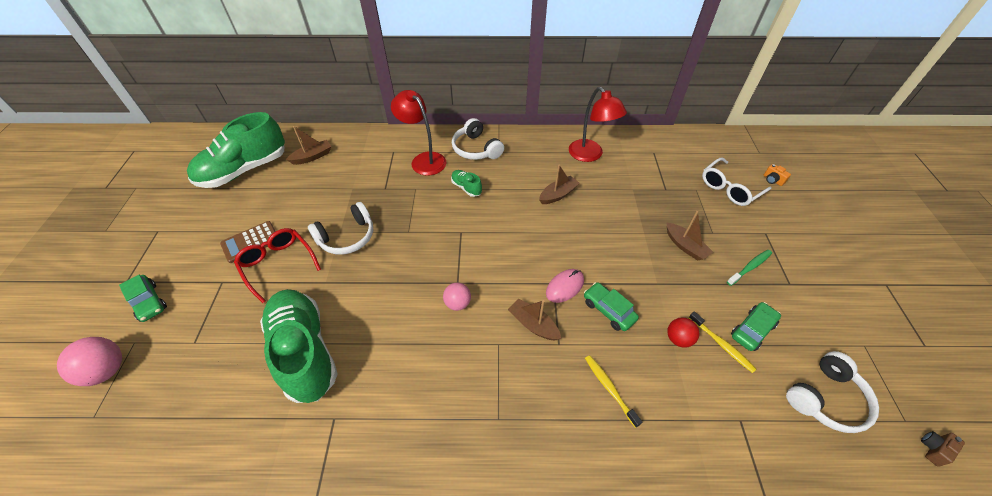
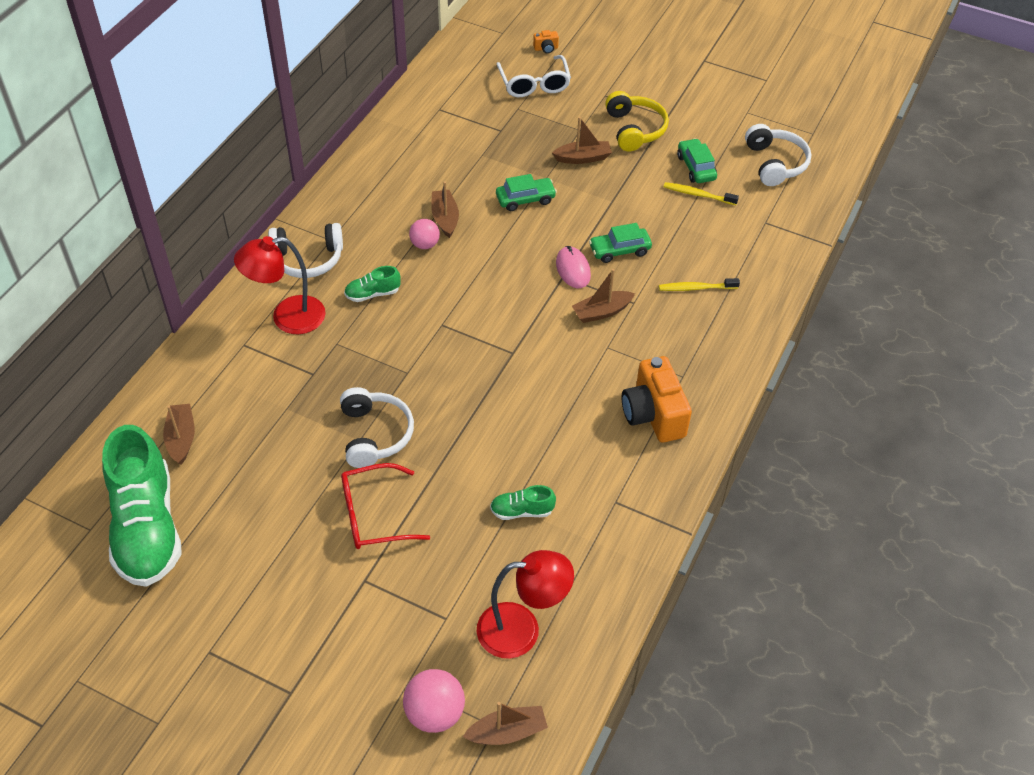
camera: 65 degrees left, 0 degrees up
green car [119,275,167,322] -> green car moved to [496,174,557,211]
brown calculator [220,221,276,263] -> none
green shoe [260,289,338,403] -> green shoe [490,485,556,520], size x0.42
pink ball [443,283,471,311] -> pink ball moved to [409,219,440,249]
red lamp [569,87,627,162] -> red lamp moved to [477,550,574,659]
red ball [667,318,699,348] -> none
yellow toothbrush [689,311,756,373] -> yellow toothbrush turned 150 degrees counterclockwise [664,182,739,205]
green toothbrush [727,250,772,286] -> yellow headphones [605,91,669,151]
brown camera [921,431,965,467] -> none
none -> brown boat [463,702,548,745]
none -> orange camera [622,356,692,443]

